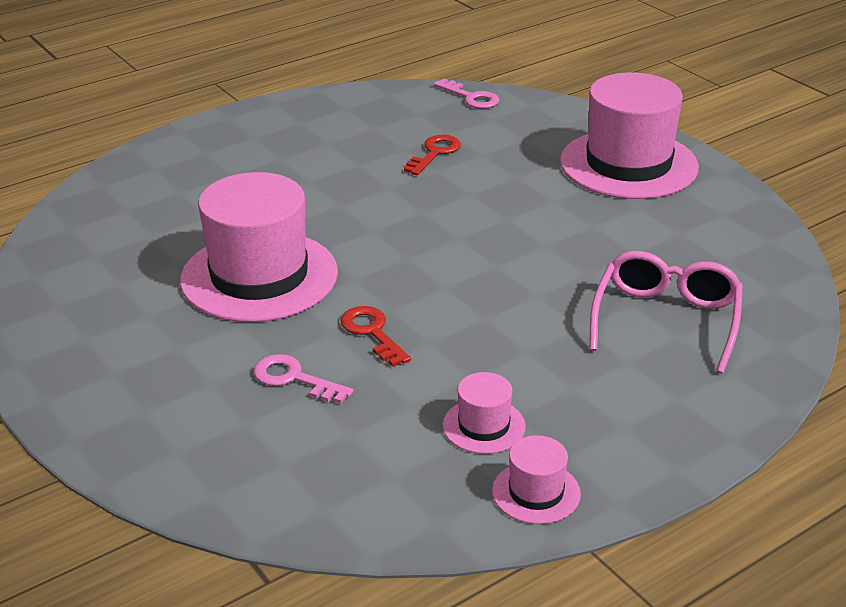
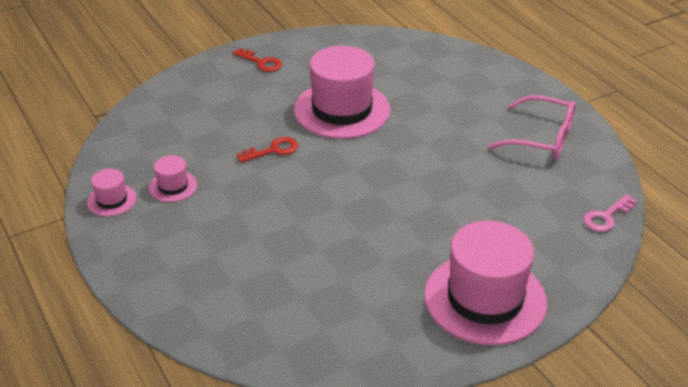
camera: 95 degrees right, 5 degrees up
pink key [254,354,354,404] -> none
red key [404,135,461,175] -> red key moved to [233,48,282,72]
pink glasses [589,251,743,374] -> pink glasses moved to [488,95,576,159]

